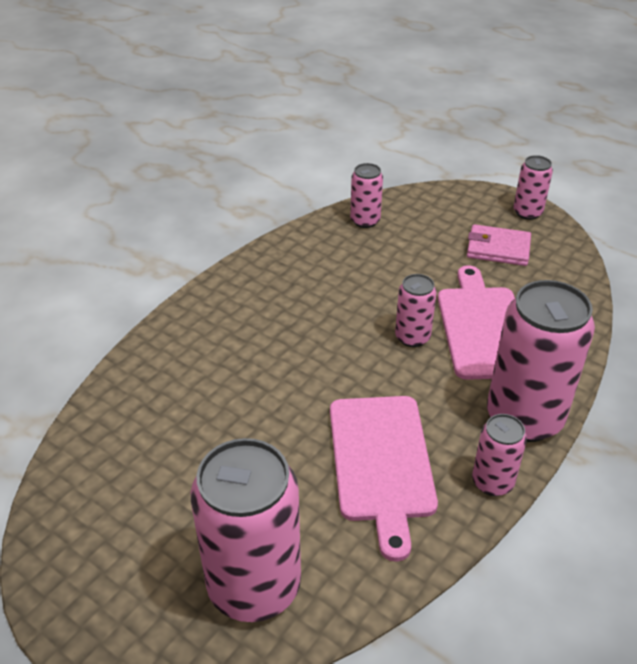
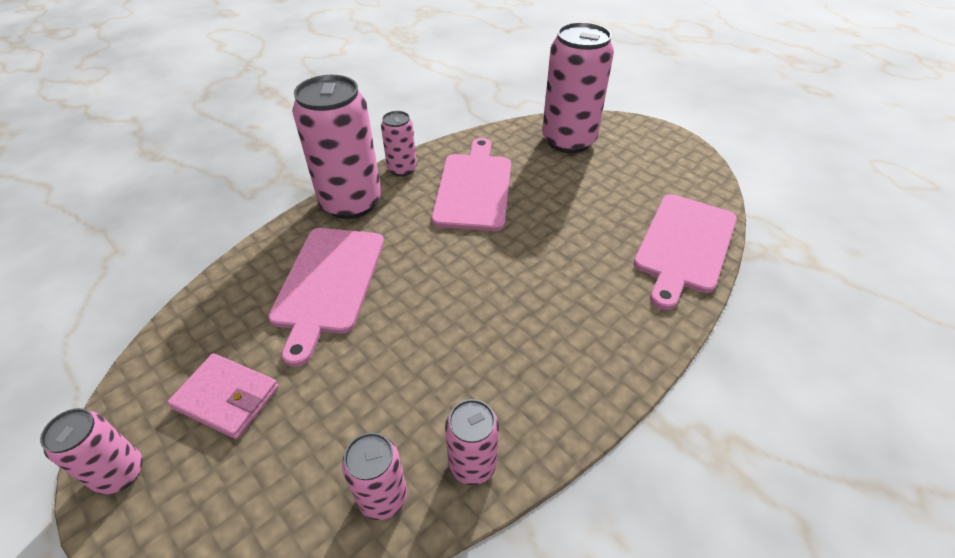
camera: 170 degrees left, 5 degrees up
pink can [395,274,436,347] -> pink can moved to [445,399,499,485]
none -> pink cutting board [634,194,737,310]

